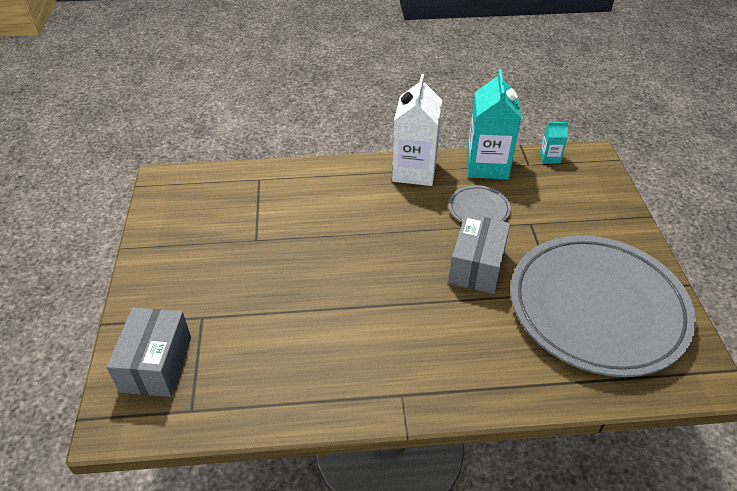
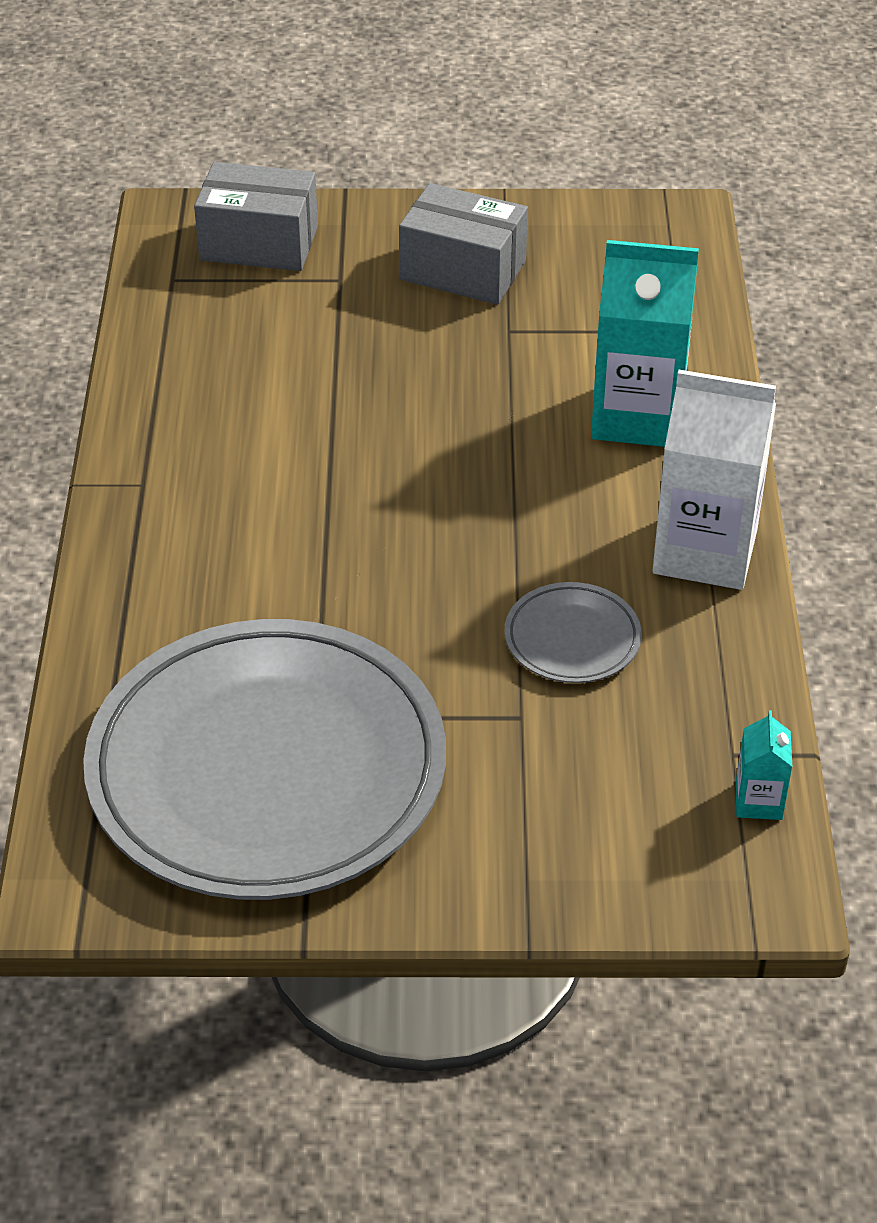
camera: 95 degrees right, 0 degrees up
grey box [448,214,510,294] -> grey box moved to [399,183,528,304]
turquoise carton [467,69,521,179] -> turquoise carton moved to [591,240,699,447]

